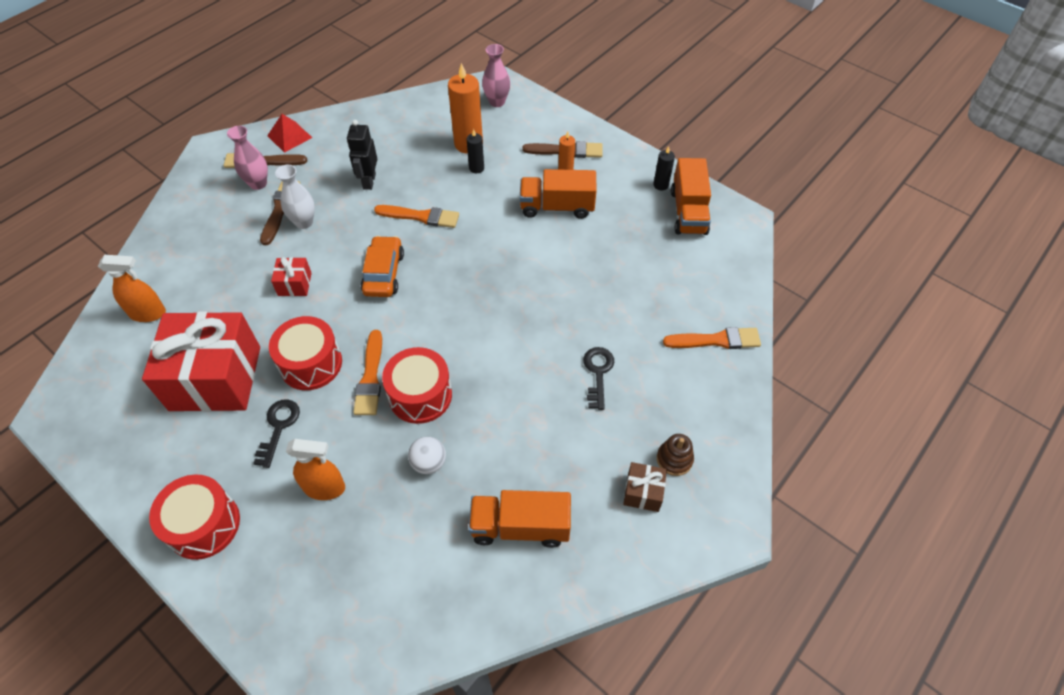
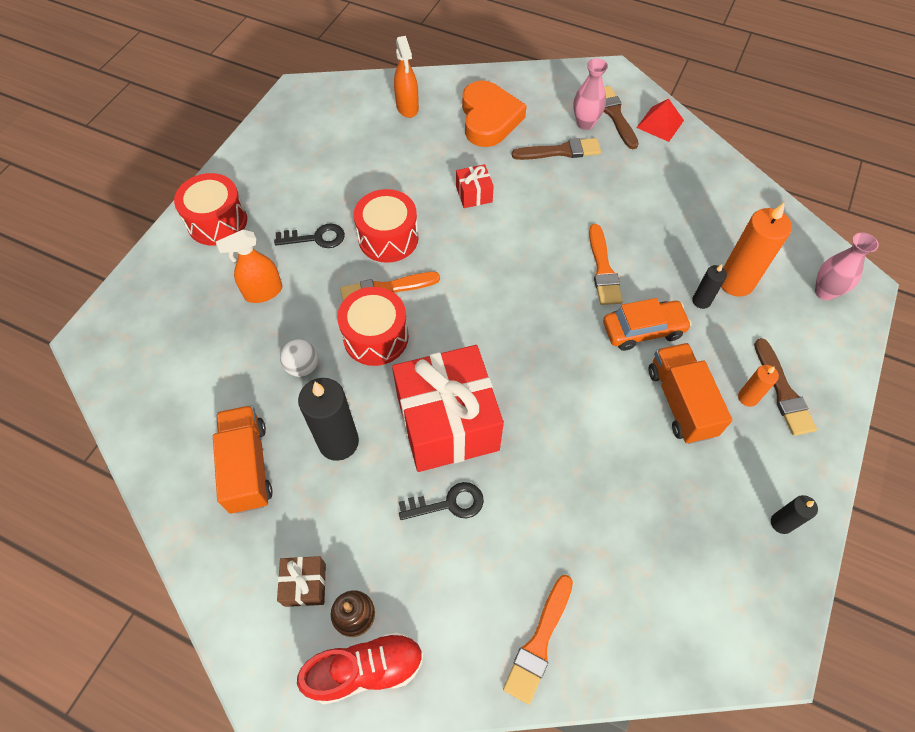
camera: 75 degrees right, 5 degrees up
red gift [142,312,260,412] -> red gift moved to [392,345,504,472]
white vase [275,165,315,229] -> none
orange spray bottle [286,439,345,500] -> orange spray bottle turned 75 degrees clockwise [216,230,282,303]
black robot [347,120,377,190] -> none
orange car [361,236,404,297] -> orange car moved to [603,298,692,351]
orange brush [663,327,761,349] -> orange brush turned 45 degrees clockwise [503,575,573,704]
orange truck [671,158,711,235] -> none
none -> red shoe [297,631,424,705]
none -> black candle [298,378,359,461]
none -> orange heart [462,80,527,147]

